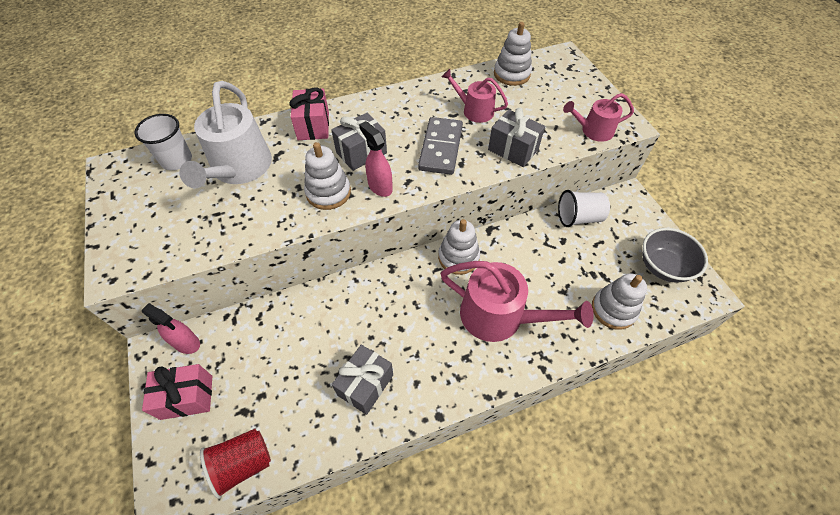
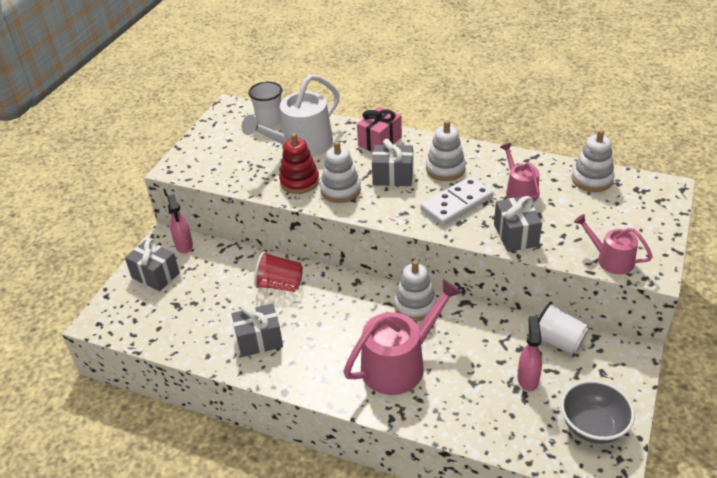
camera: 45 degrees right, 15 degrees down
pink gift [142,364,212,420] -> grey gift [125,238,180,291]
red cup [200,429,271,499] -> red cup moved to [254,251,303,292]
pink spray bottle [359,121,393,197] -> pink spray bottle moved to [518,316,542,392]
grey domino [418,117,463,175] -> white domino [420,176,494,226]
pink watering can [440,261,594,342] -> pink watering can turned 105 degrees counterclockwise [344,279,462,395]
white stacking toy [592,273,647,330] -> white stacking toy moved to [426,120,466,181]
none -> red stacking toy [279,133,319,194]

